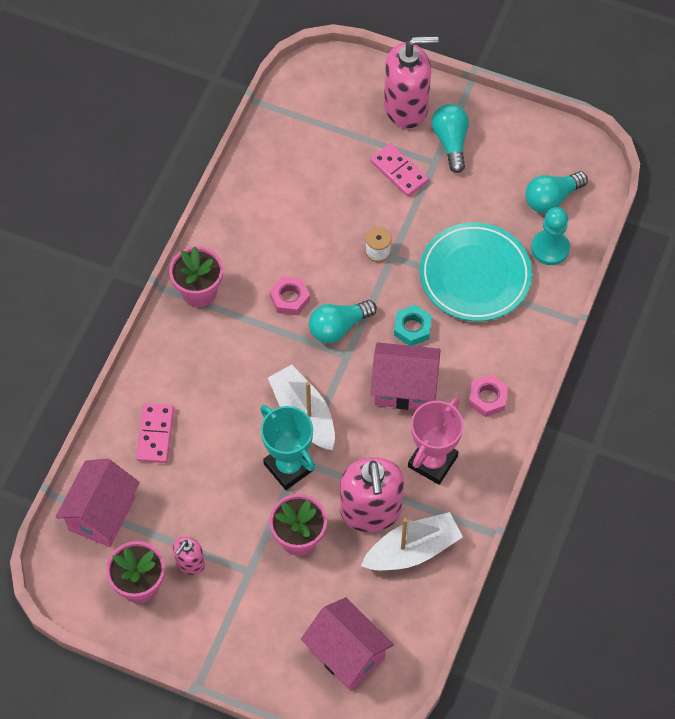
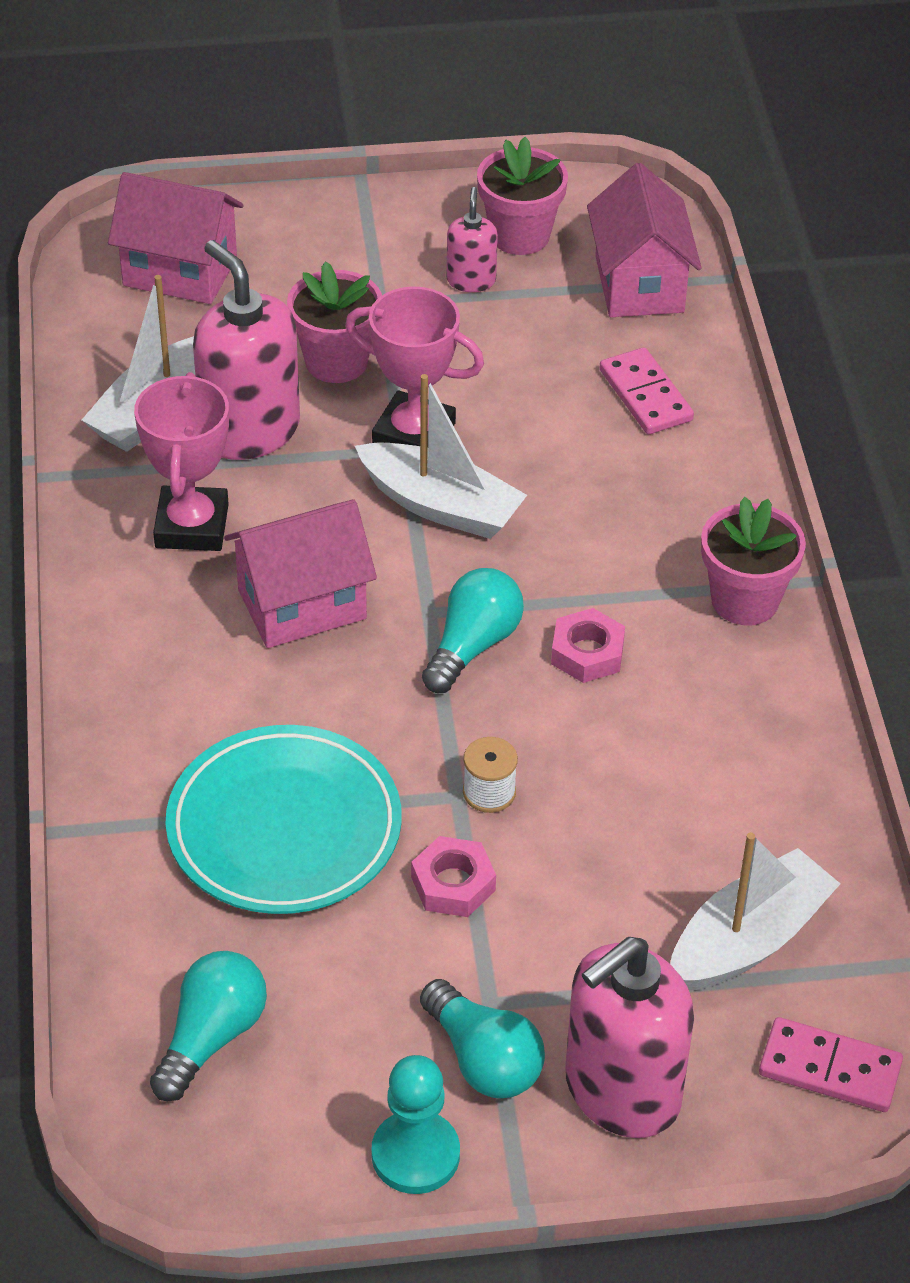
camera: 150 degrees right, 15 degrees down
turquoise trophy [260,405,315,490] -> pink trophy [345,286,484,448]
pink domino [370,143,429,197] -> pink domino moved to [759,1017,903,1112]
turquoise nut [394,305,432,346] -> none
pink nut [469,374,508,417] -> pink nut moved to [411,836,496,917]
turquoise pawn [531,207,570,265] -> turquoise pawn moved to [371,1055,460,1194]
none -> white boat [670,832,840,991]

